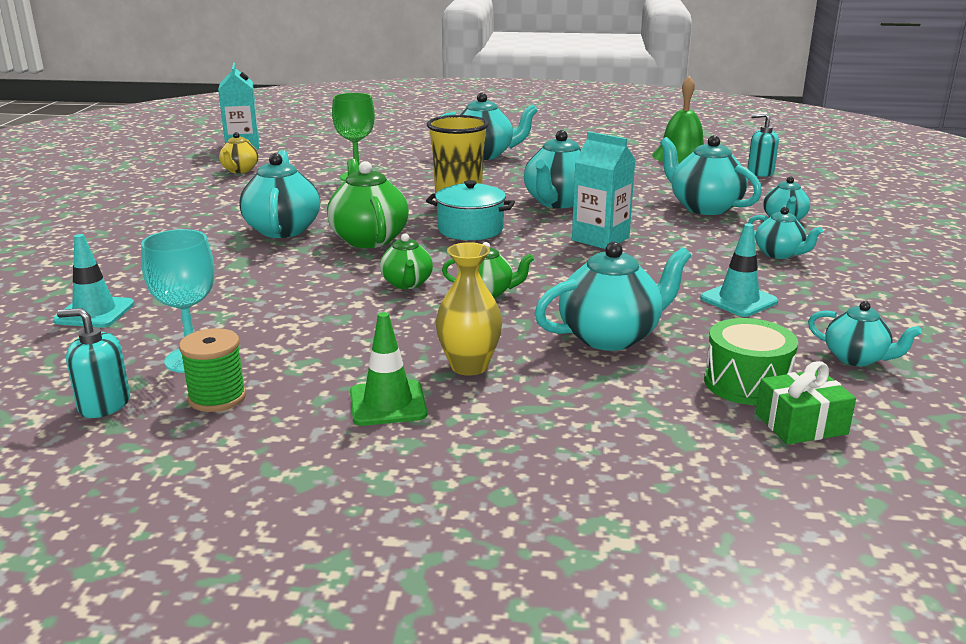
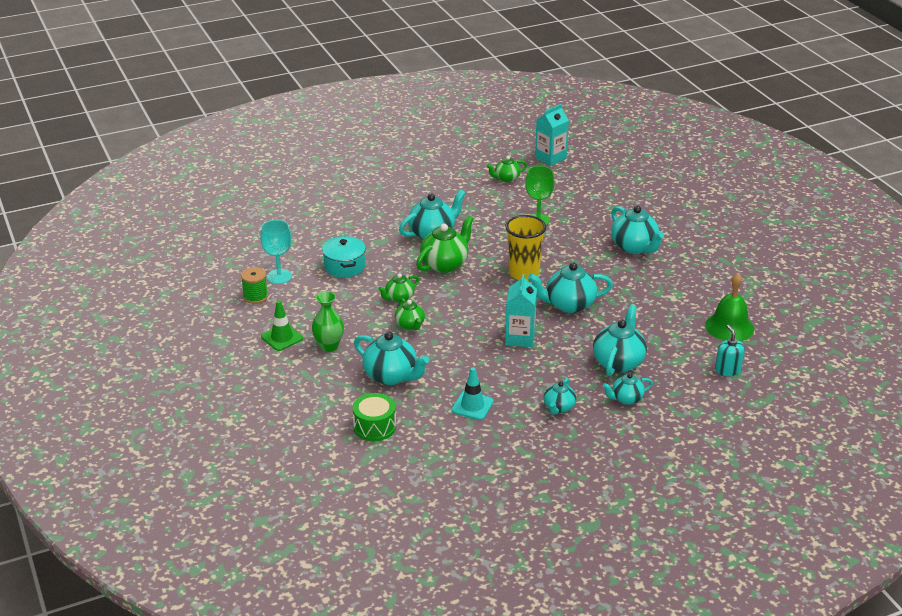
camera: 60 degrees right, 10 degrees up
turquoise traffic cone [53,234,134,327] -> none
turquoise soap dispenser [57,308,130,418] -> none
yellow teapot [219,132,258,173] -> green teapot [487,156,527,182]
turquoise pot [426,180,515,240] -> turquoise pot moved to [322,236,366,278]
yellow vase [435,242,502,376] -> green vase [312,291,344,352]
green gift [756,361,856,444] -> none
turquoise teapot [808,301,922,366] -> none

